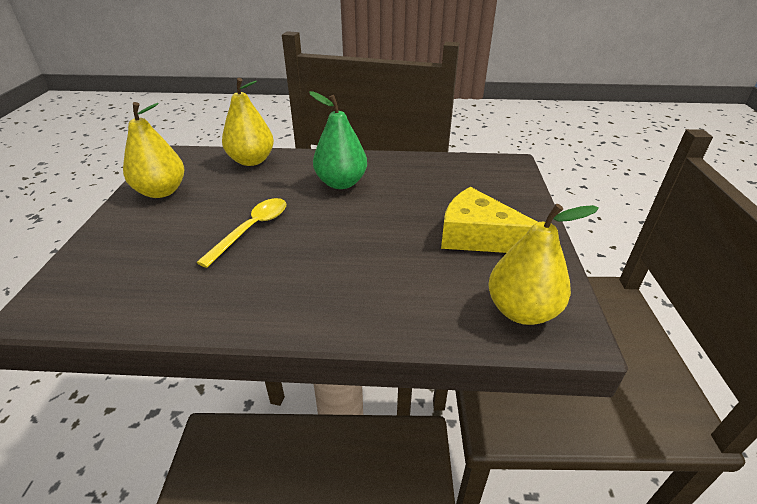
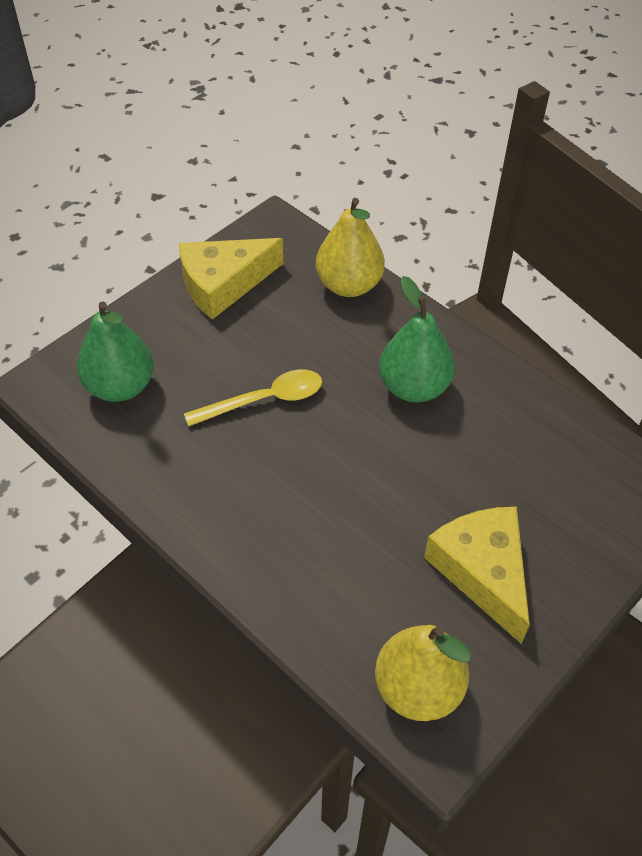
camera: 40 degrees right, 15 degrees up
yellow pear [123,102,184,198] -> yellow cheese [179,238,283,320]
none -> green pear [77,302,154,402]

